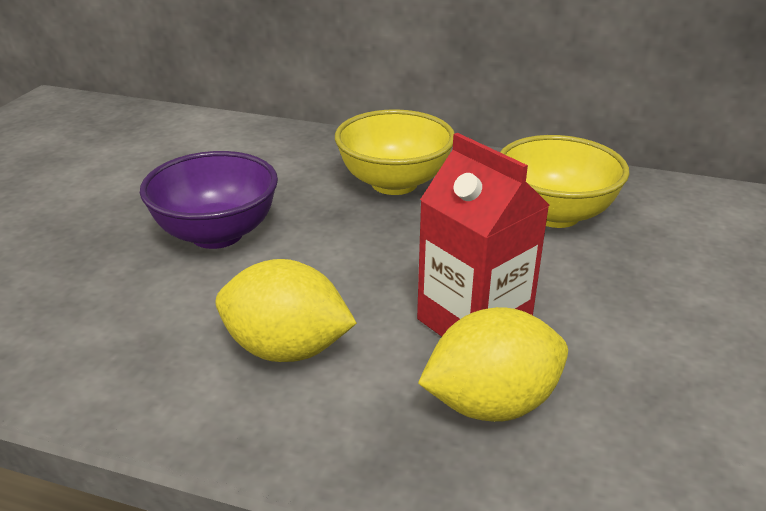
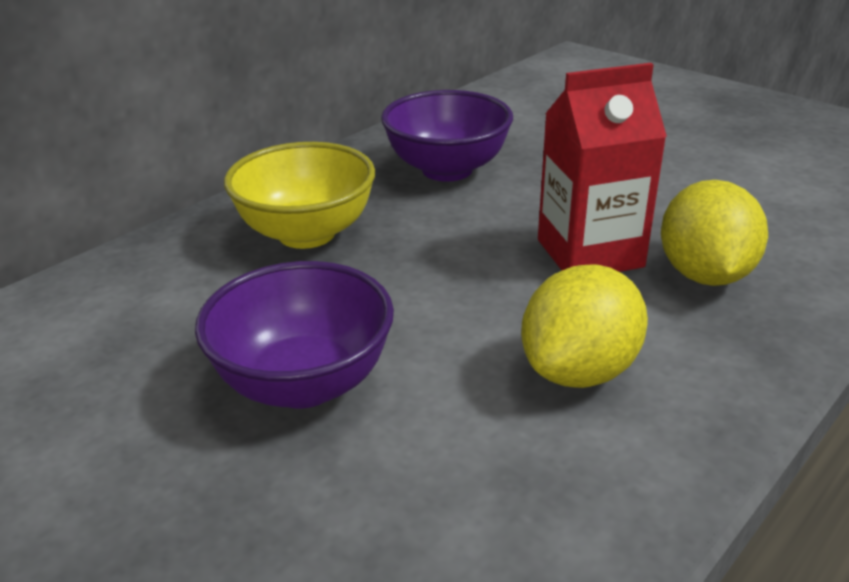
camera: 65 degrees left, 0 degrees up
yellow bowl [500,135,629,228] -> purple bowl [381,90,513,182]

